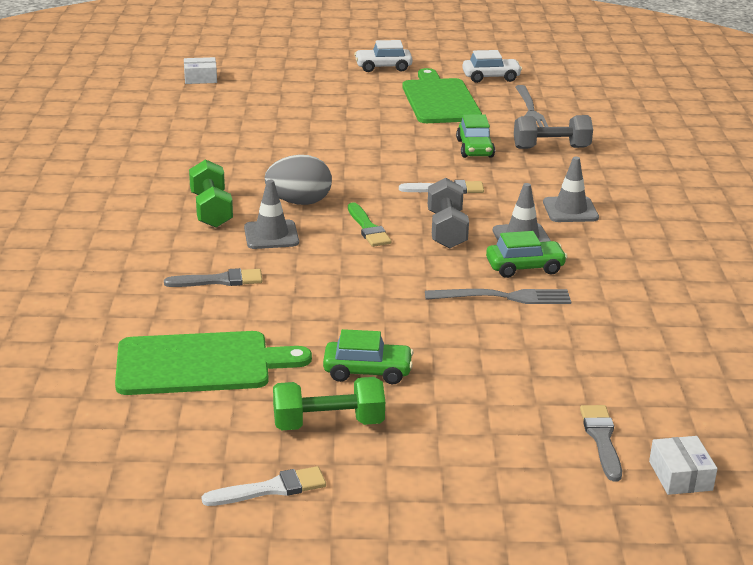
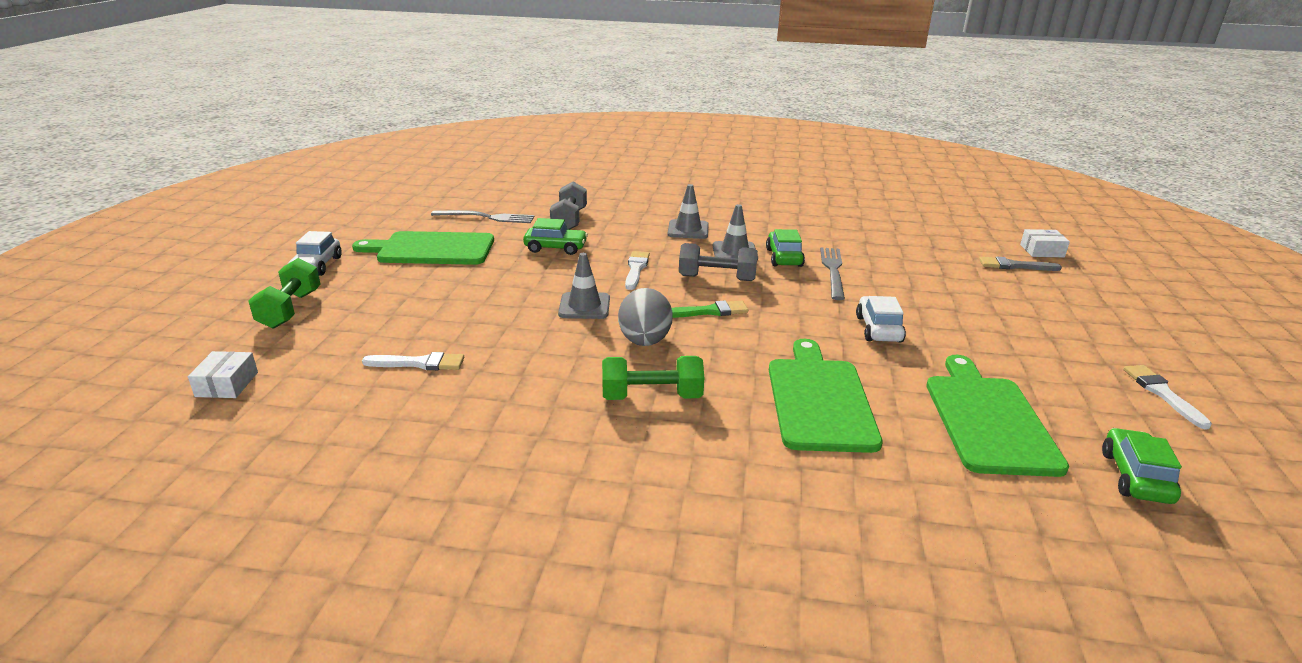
camera: 80 degrees left, 0 degrees up
grey brush [164,268,262,287] -> green cutting board [769,339,883,453]
grey traffic cone [244,180,299,249] -> grey traffic cone moved to [558,253,610,319]
green dumbbell [273,377,385,430] -> green dumbbell moved to [248,258,321,329]
green car [323,329,414,384] -> green car moved to [1102,428,1182,504]
white car [462,50,522,83] -> white car moved to [856,296,906,342]
none -> white brush [362,352,464,370]

